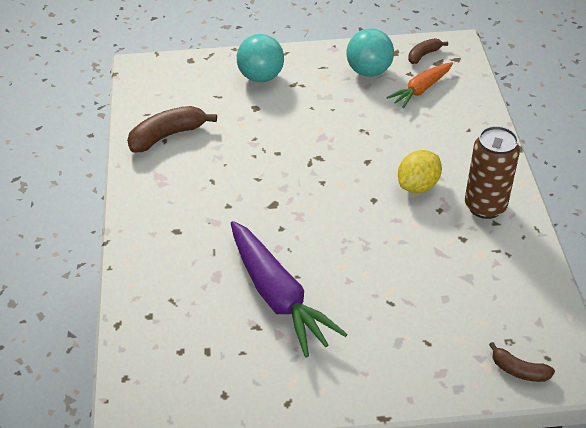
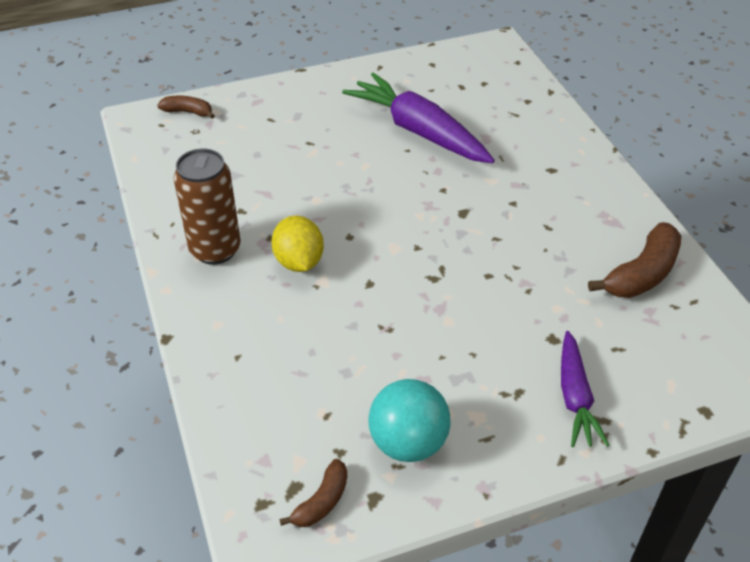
camera: 165 degrees right, 0 degrees up
turquoise ball [237,34,284,82] -> purple carrot [561,331,609,447]
orange carrot [386,62,453,108] -> none
yellow lemon [398,150,442,193] -> yellow lemon turned 45 degrees counterclockwise [271,215,324,272]

